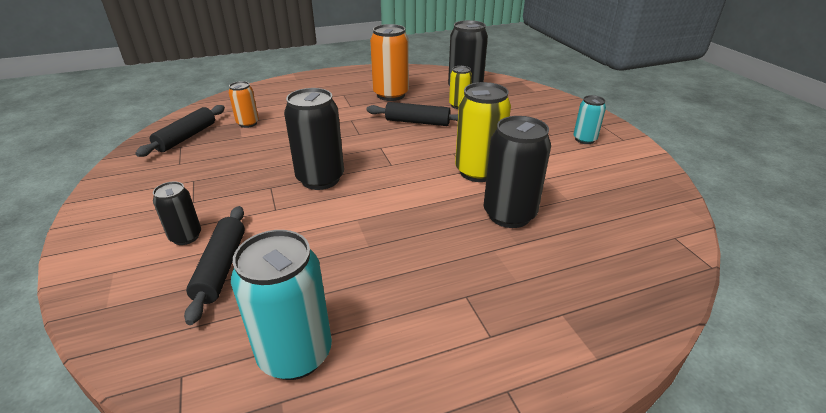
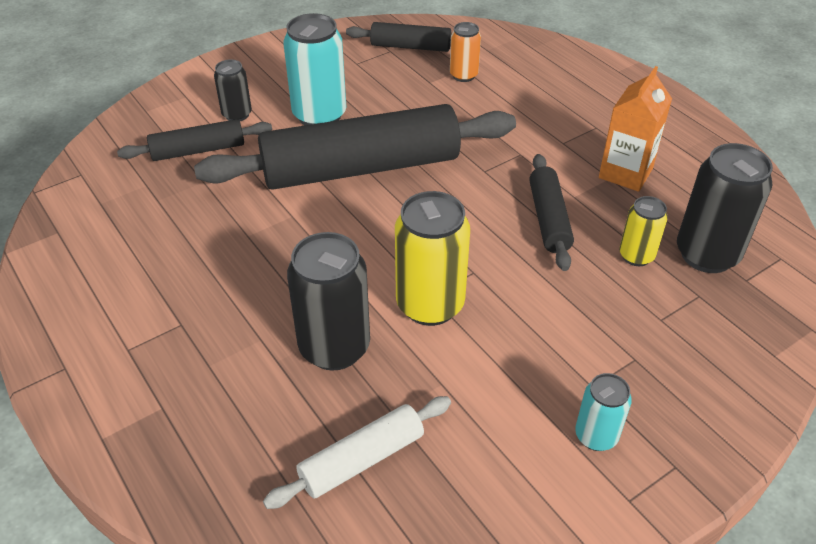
camera: 75 degrees right, 10 degrees up
turquoise can [231,230,332,380] -> turquoise can moved to [283,13,346,125]
black can [284,88,344,190] -> black rolling pin [194,104,516,190]
orange can [370,24,409,101] -> orange carton [599,66,672,192]
none -> white rolling pin [263,396,451,509]

